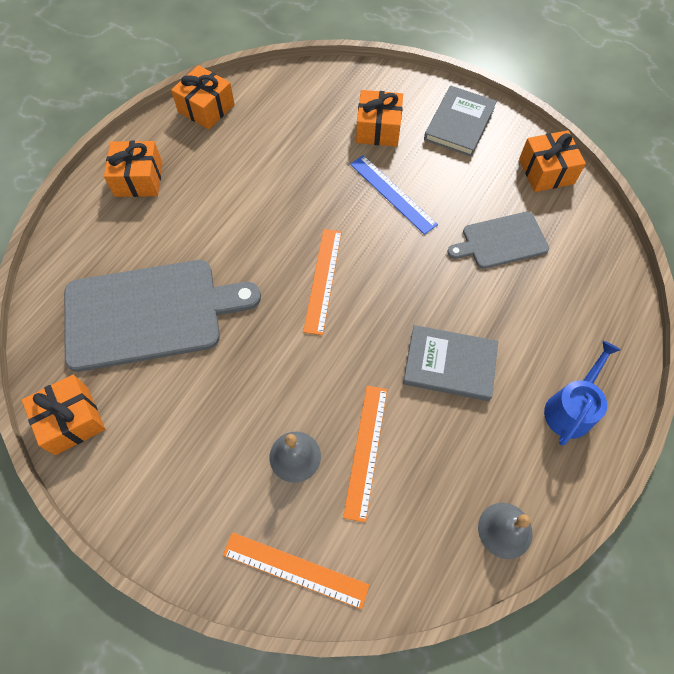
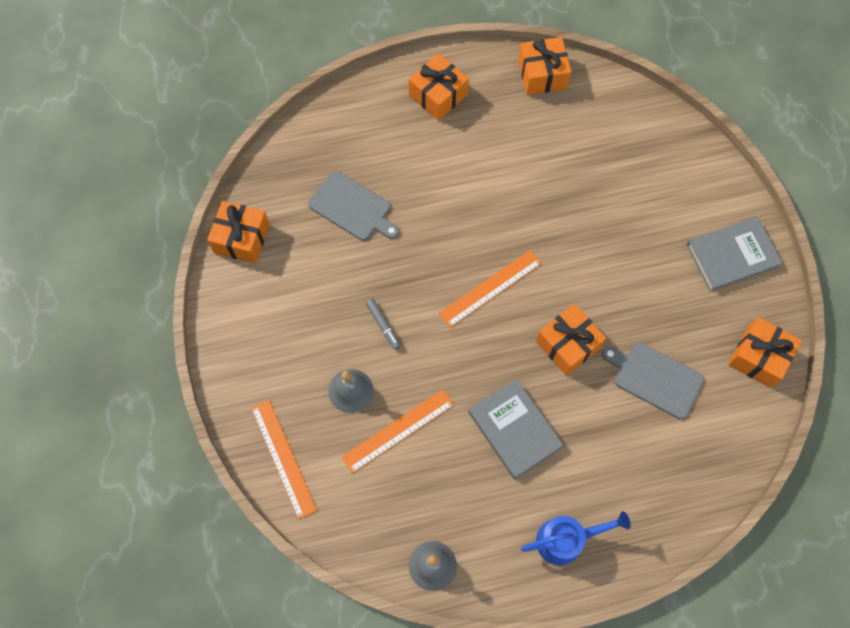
camera: 45 degrees right, 5 degrees up
grey cutting board [64,260,261,372] -> grey cutting board [308,171,399,241], size x0.54
blue ruler [350,155,438,235] -> none
orange gift [356,90,403,147] -> orange gift moved to [536,304,606,376]
none -> grey marker [366,299,401,350]

